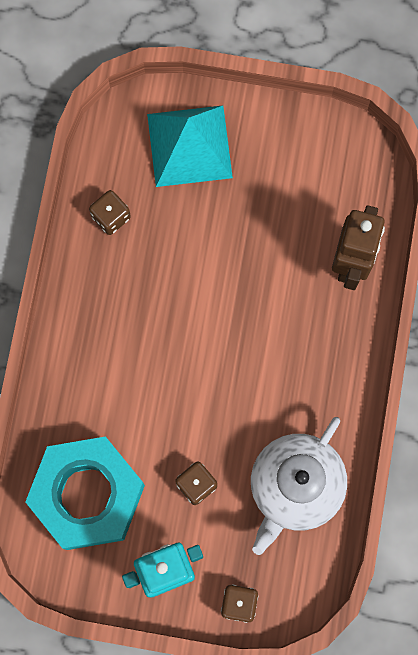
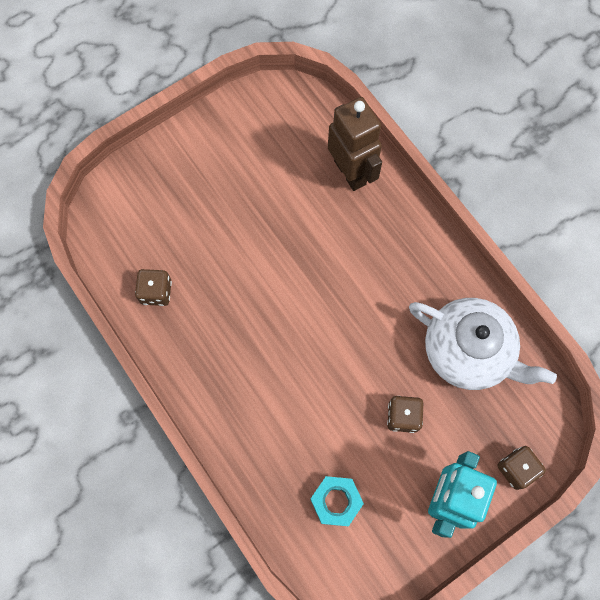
camera: 45 degrees left, 5 degrees down
turquoise nut [25,436,145,550] -> turquoise nut [310,476,364,526], size x0.45
turquoise pyramid [147,105,233,187] -> none
white teapot [251,417,347,555] -> white teapot turned 45 degrees counterclockwise [409,298,557,390]

